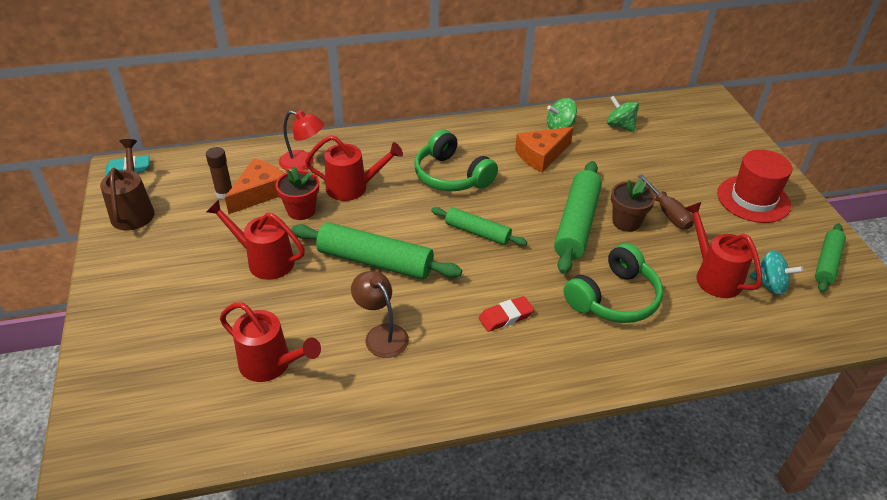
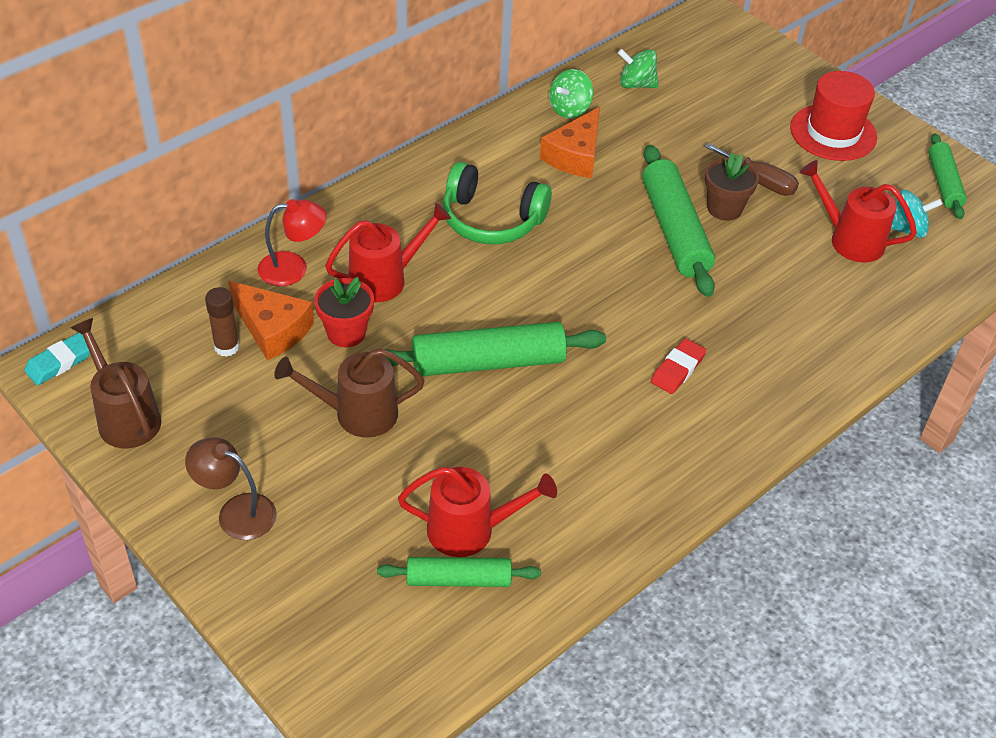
camera: 30 degrees left, 5 degrees up
red watering can [206,199,305,280] -> brown watering can [274,348,424,438]
orange cheese [225,159,284,214] -> orange cheese turned 120 degrees clockwise [228,281,314,361]
brown lamp [351,271,409,358] -> brown lamp moved to [185,437,277,540]
green rolling pin [431,207,527,246] -> green rolling pin moved to [377,557,541,587]
green headphones [564,243,663,323] -> none

